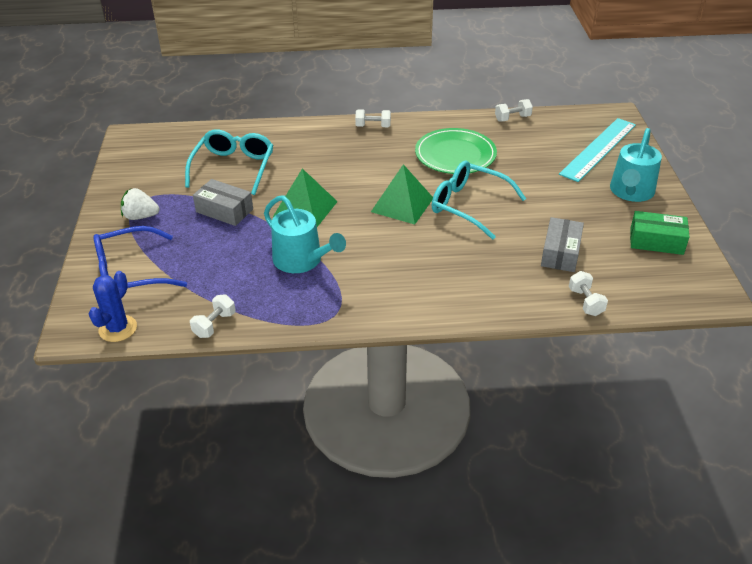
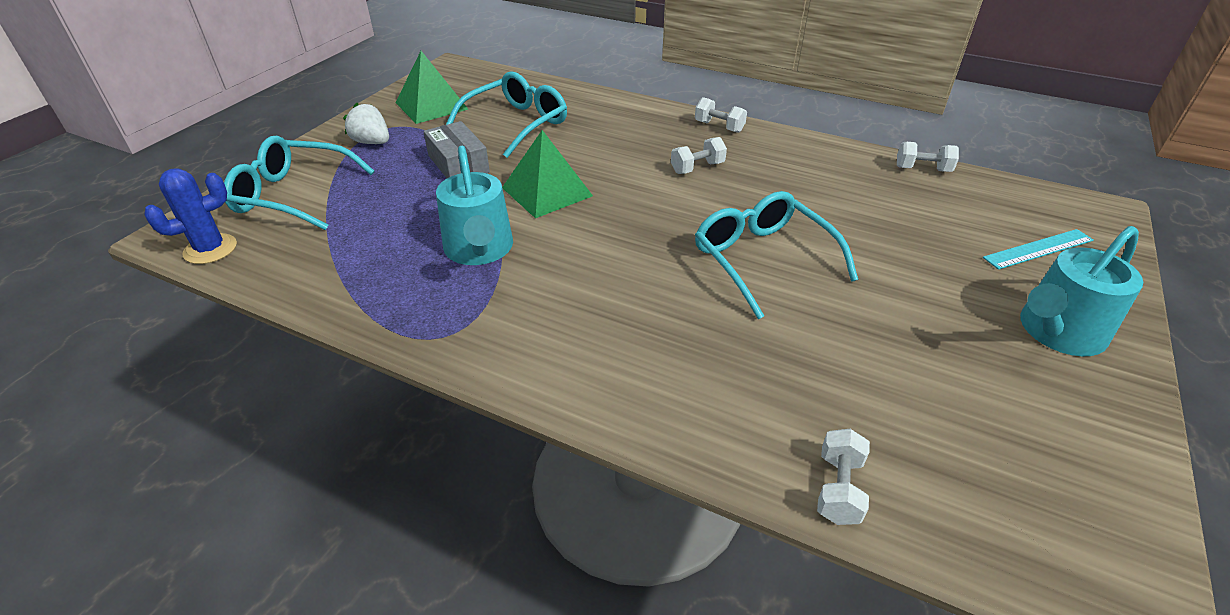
camera: 30 degrees right, 0 degrees up
blue glasses [94,226,187,288] -> turquoise glasses [224,136,375,230]
white dumbbell [190,294,236,338] -> white dumbbell moved to [671,137,727,174]
green pyramid [371,164,433,225] -> green pyramid moved to [396,51,468,124]
green plate [415,128,497,174] -> none
grey box [541,217,584,272] -> none
turquoise ruler [559,118,636,182] -> turquoise ruler [983,229,1094,270], size x0.58
green box [630,211,689,255] -> none

